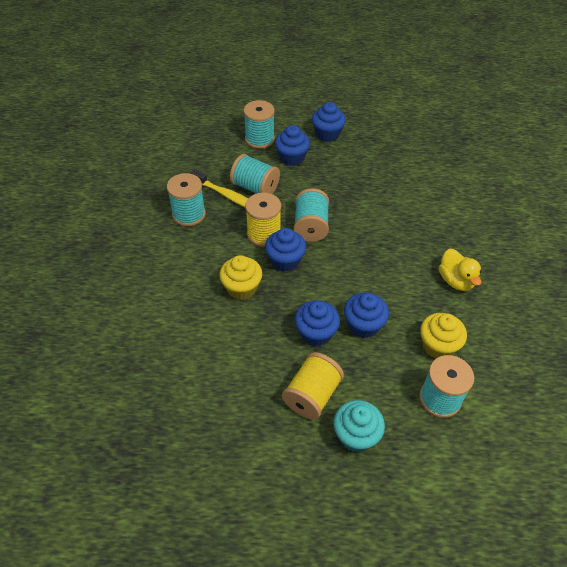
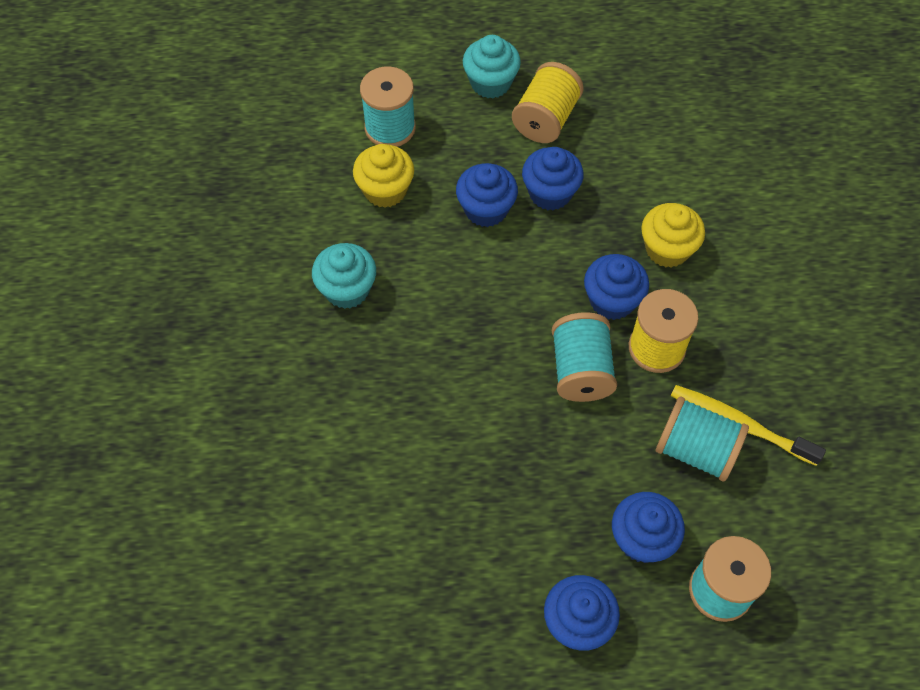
camera: 175 degrees right, 10 degrees up
turquoise spool [167,173,206,226] -> none
yellow duck [439,249,482,291] -> turquoise cupcake [312,243,376,309]

